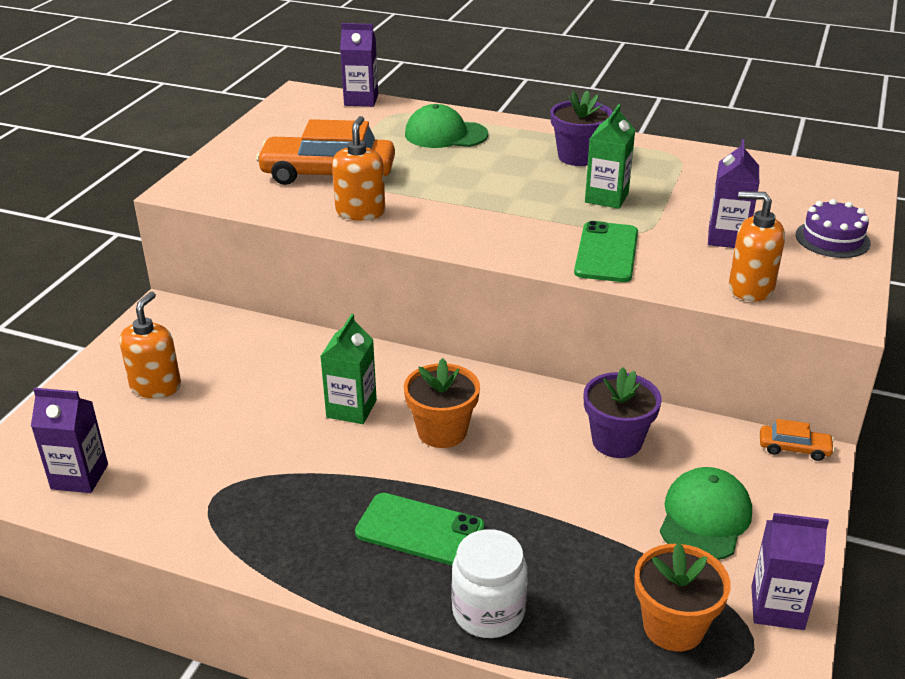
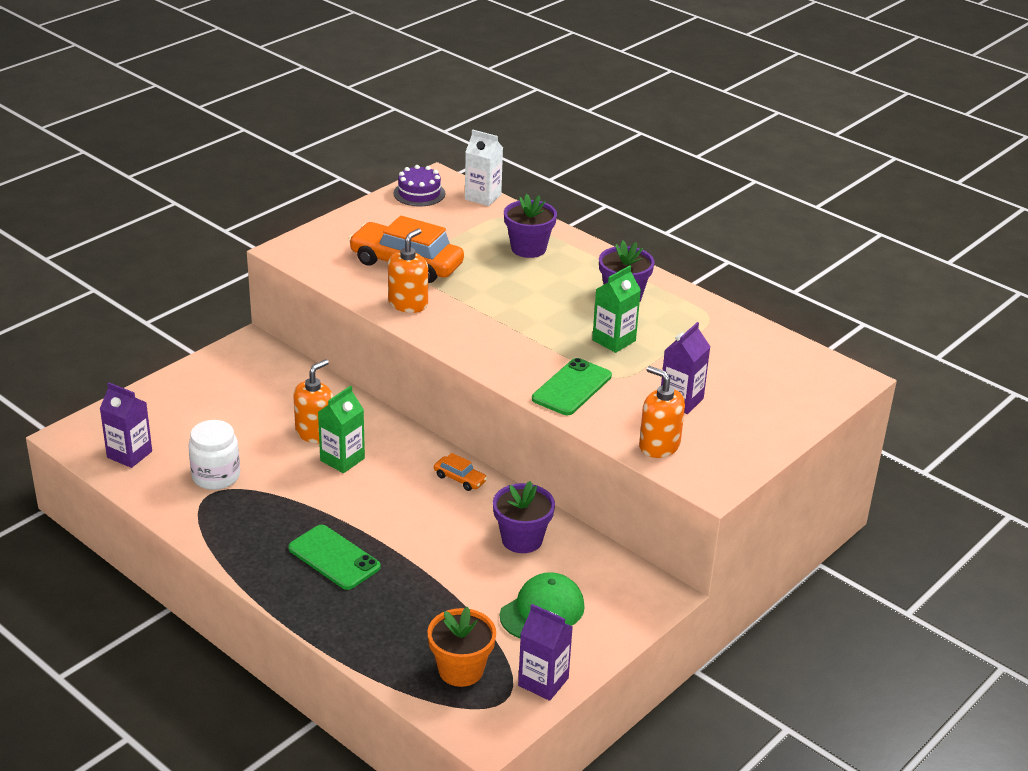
camera: 20 degrees right, 0 degrees up
orange soap dispenser [119,292,181,398] -> orange soap dispenser moved to [293,359,333,443]
purple carton [340,23,378,107] -> white carton [465,130,503,206]
orange flower pot [404,358,480,448] -> none
green cap [405,104,488,148] -> purple flower pot [504,194,557,258]
white jar [452,529,527,638] -> white jar moved to [188,420,240,490]
orange car [760,419,835,461] -> orange car moved to [434,453,487,491]
purple cake [796,199,871,258] -> purple cake moved to [394,165,445,206]

